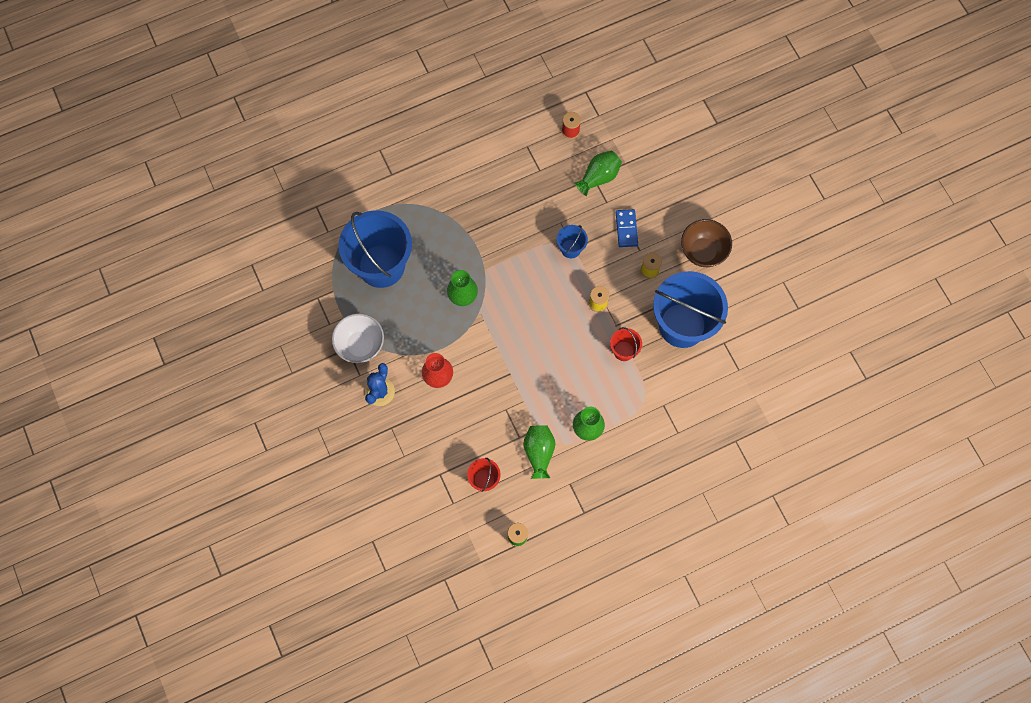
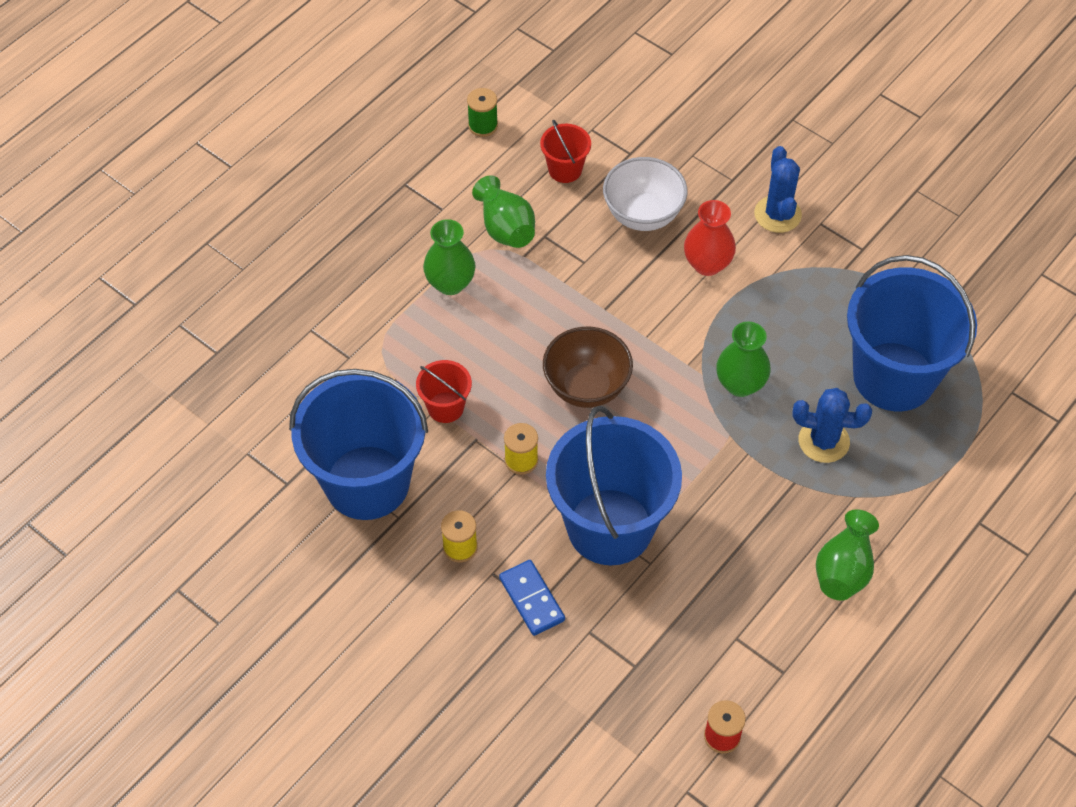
camera: 155 degrees right, 15 degrees down
white bowl [332,313,384,363] -> white bowl moved to [603,157,688,231]
blue bucket [556,225,588,258] -> blue bucket [546,405,682,565], size x2.27
green vase [574,151,622,196] -> green vase moved to [816,509,879,601]
brown bowl [681,219,732,267] -> brown bowl moved to [543,327,633,408]
none -> blue cactus [792,388,872,463]

